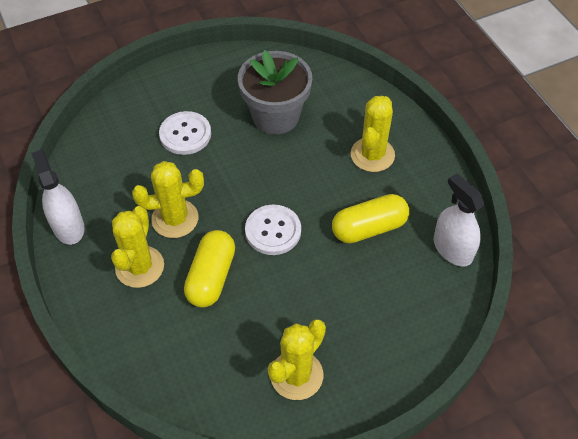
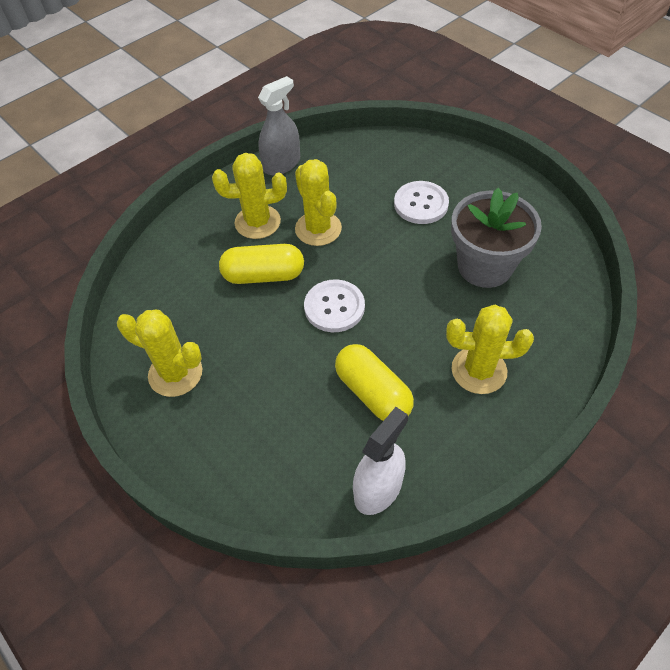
camera: 75 degrees right, 0 degrees up
white spray bottle [31,149,85,245] -> grey spray bottle [258,76,300,175]

